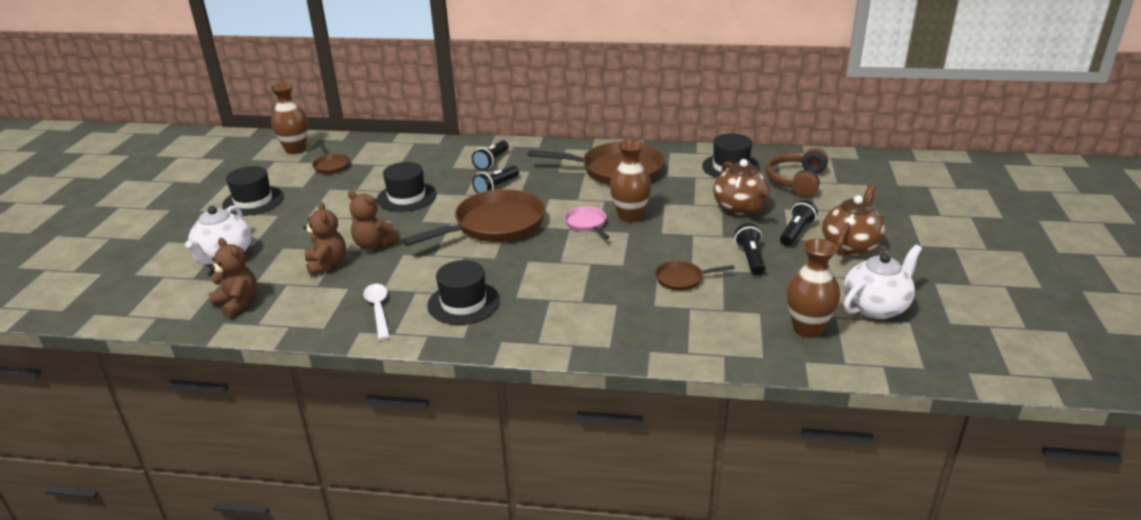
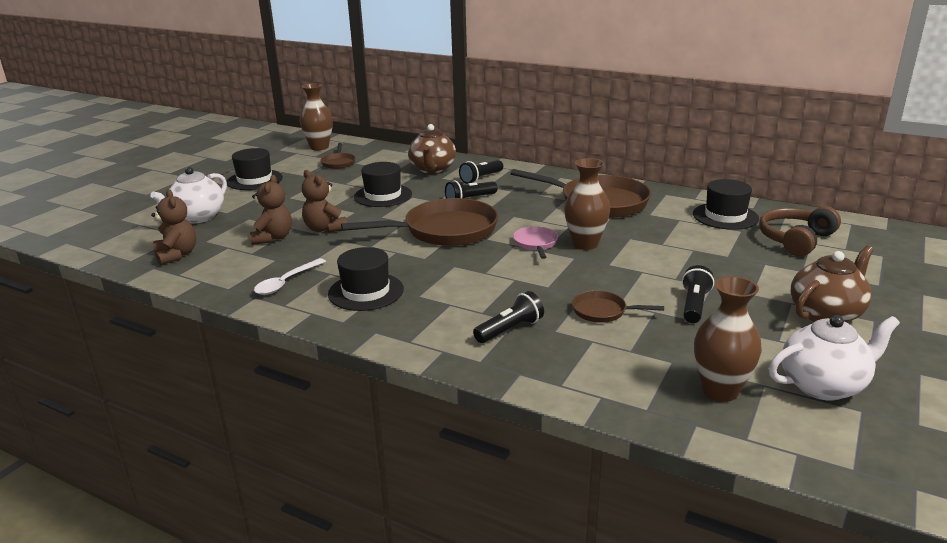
camera: 20 degrees right, 5 degrees down
white spoon [363,284,390,340] -> white spoon turned 150 degrees counterclockwise [254,258,326,295]
brown teapot [713,159,770,215] -> brown teapot moved to [408,124,456,174]
black flashlight [780,200,818,246] -> black flashlight moved to [473,291,544,343]

